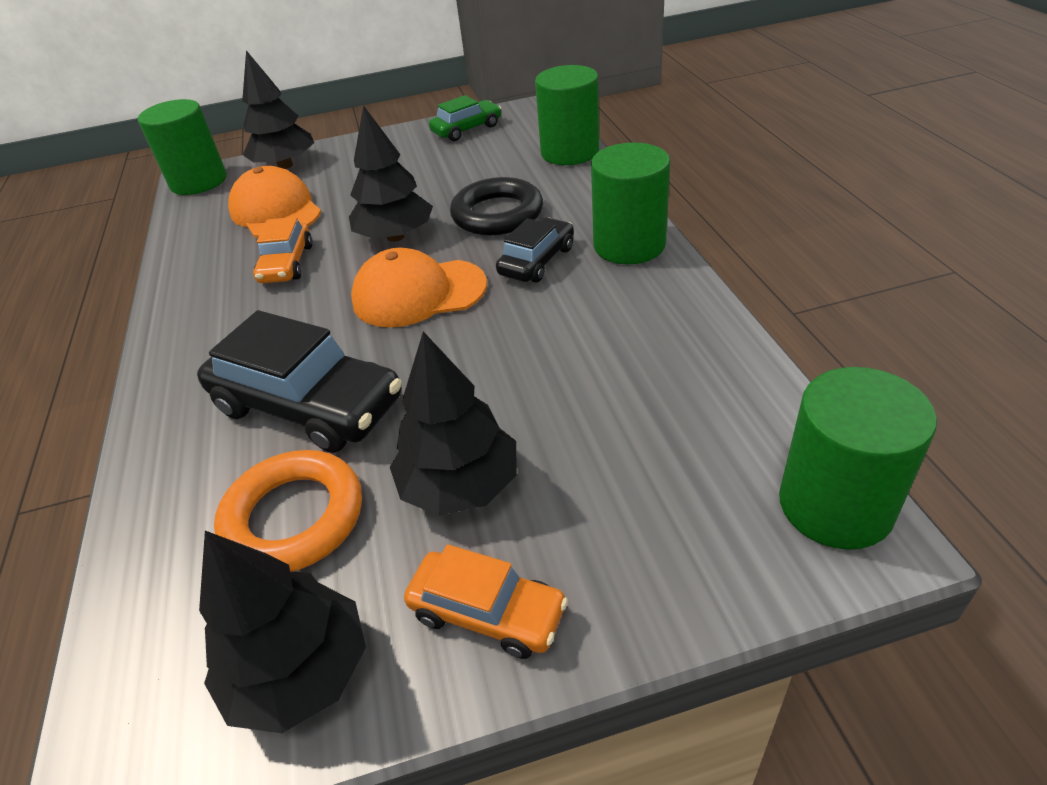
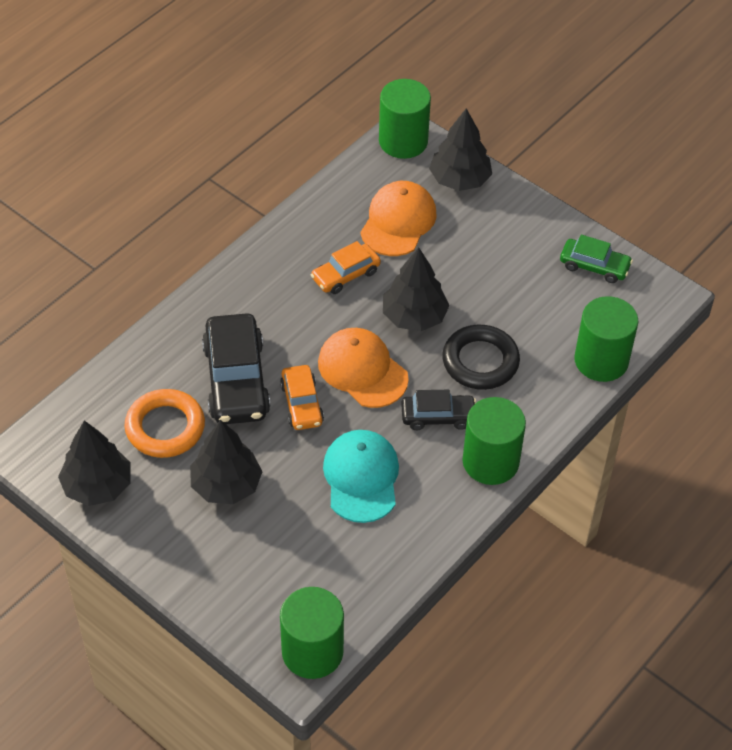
camera: 50 degrees right, 10 degrees up
orange car [404,544,568,659] -> orange car moved to [280,365,324,430]
none -> turquoise cap [323,430,399,523]

